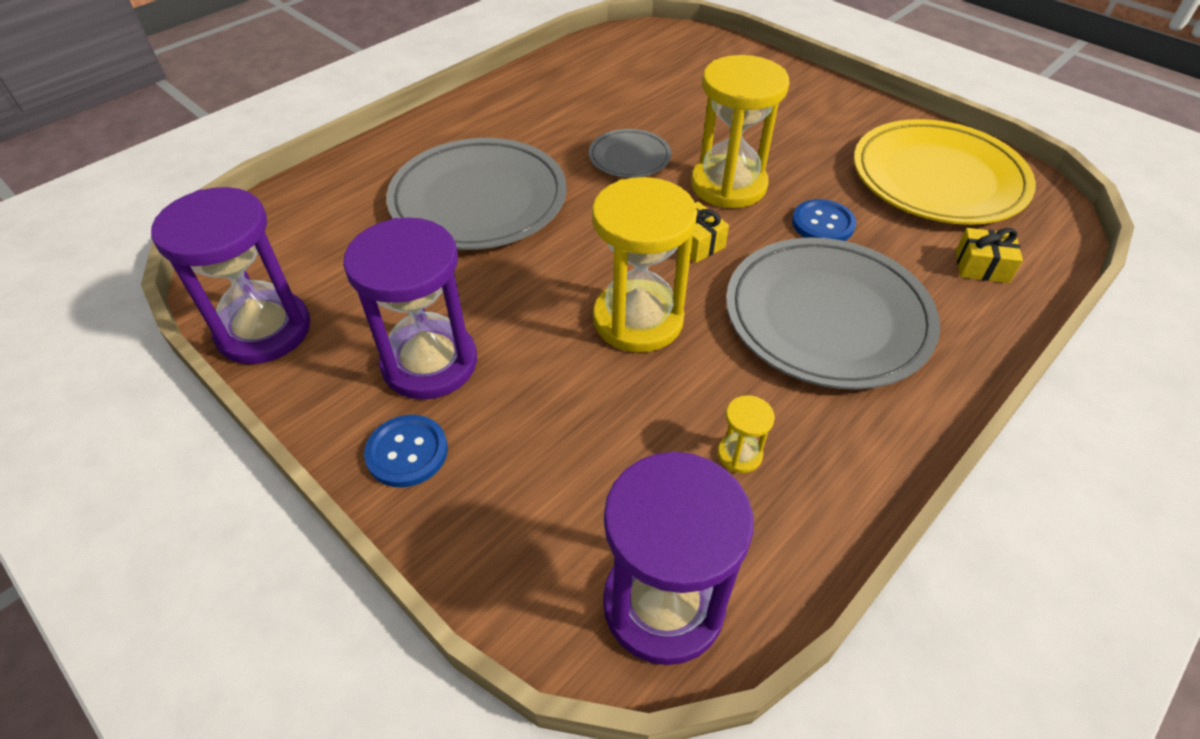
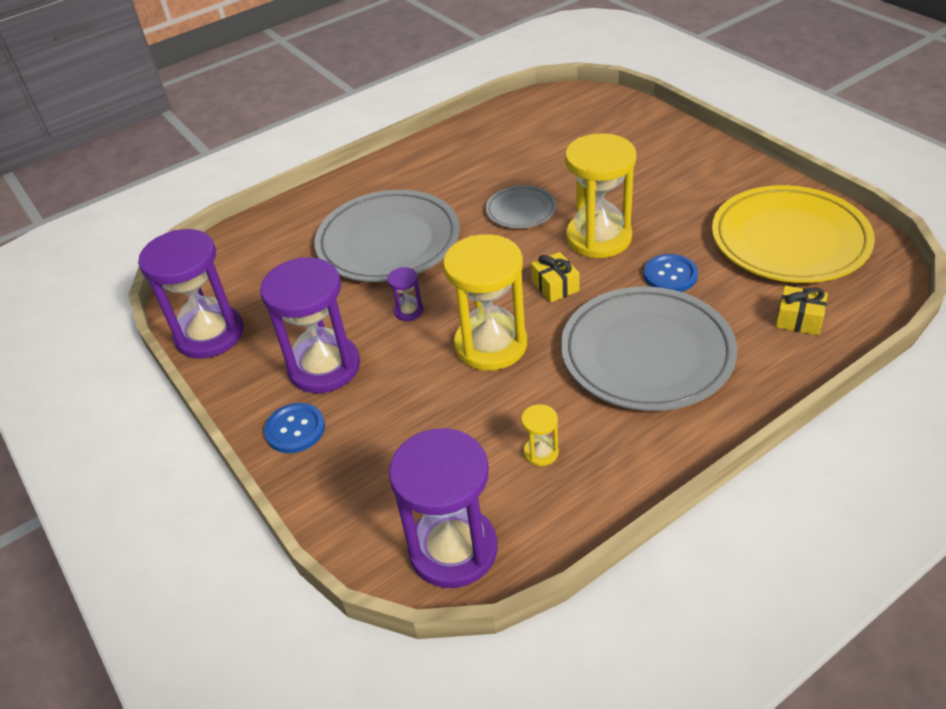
camera: 15 degrees right, 5 degrees down
none -> purple hourglass [387,267,423,321]

